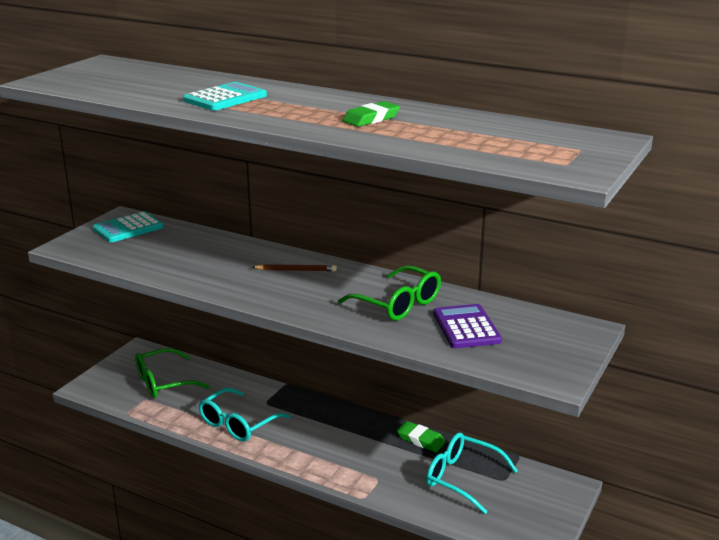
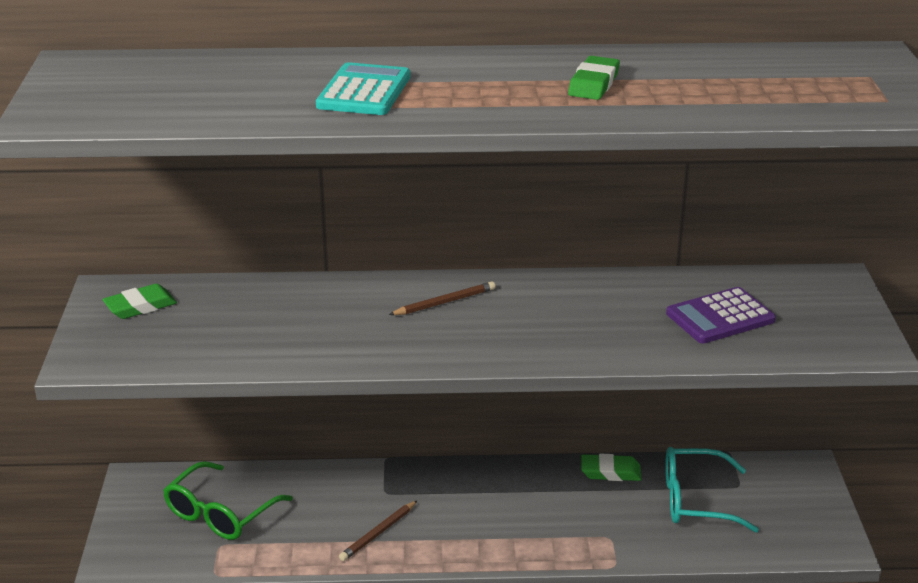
camera: 30 degrees left, 5 degrees up
turquoise calculator [93,211,163,242] -> green eraser [103,284,177,319]
turquoise glasses [199,388,290,442] -> brown pencil [339,501,417,561]
green glasses [338,265,441,321] -> none
purple calculator [433,304,502,348] -> purple calculator turned 75 degrees counterclockwise [666,287,776,344]

